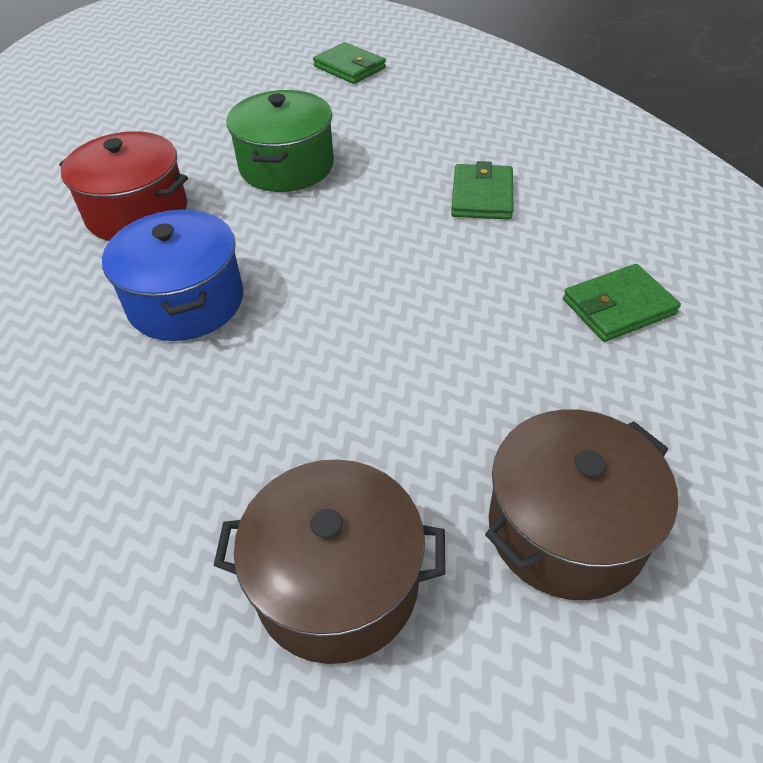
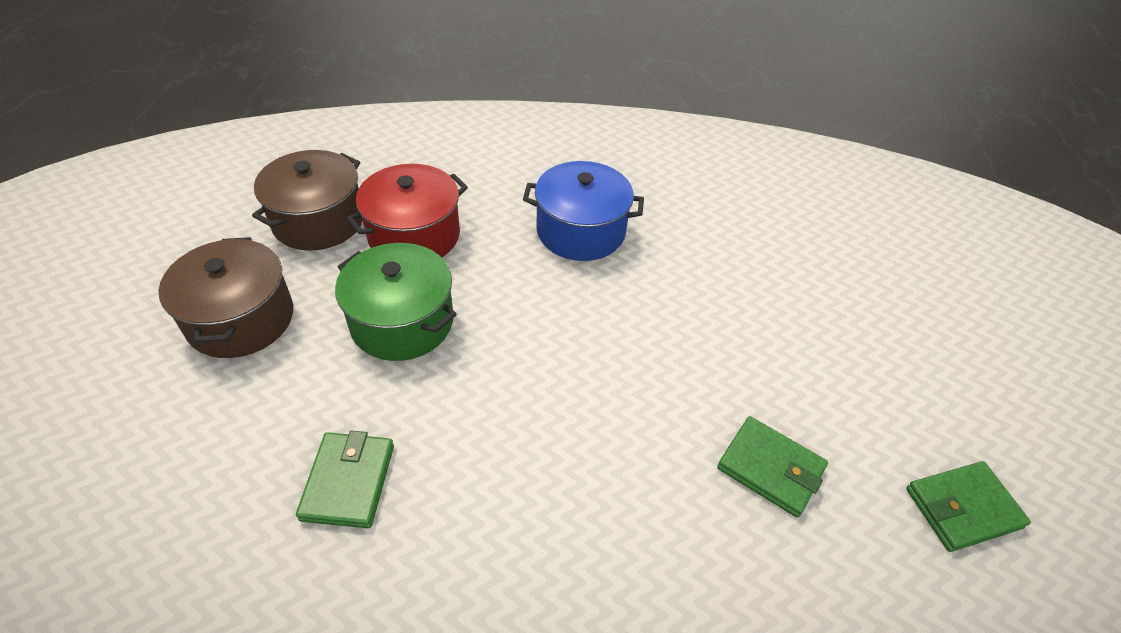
camera: 115 degrees right, 0 degrees up
red pot [59,131,188,241] -> red pot moved to [347,164,468,257]
green pot [226,90,334,192] -> green pot moved to [335,243,457,361]
green wallet [451,161,514,220] -> green wallet moved to [717,416,828,518]

